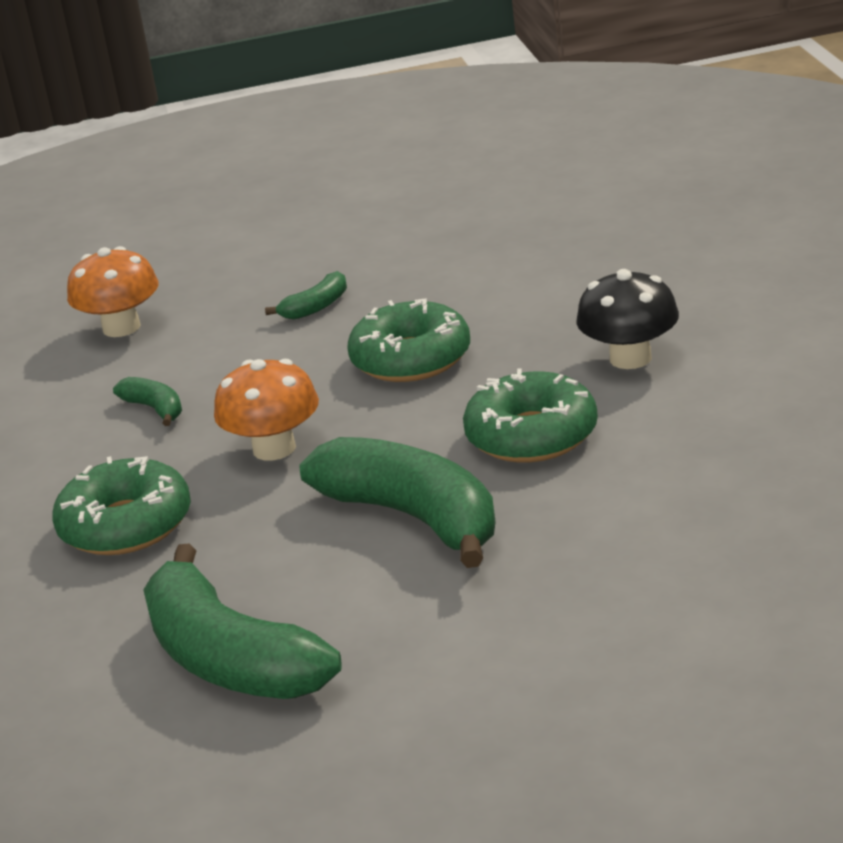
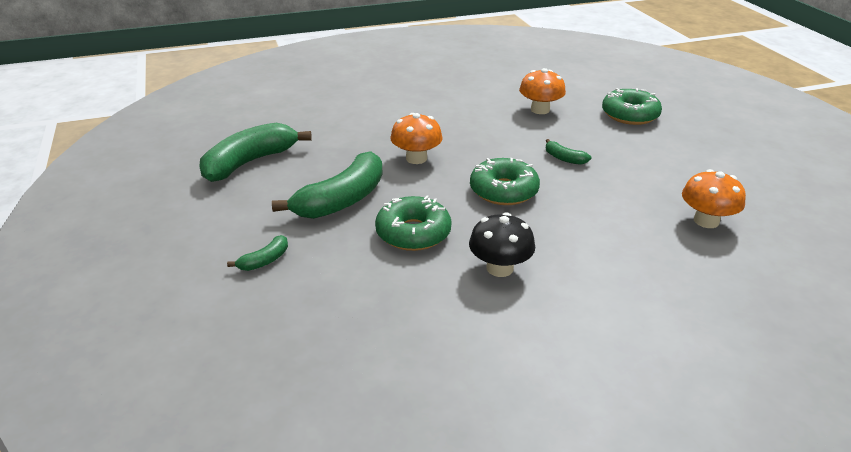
camera: 80 degrees right, 5 degrees up
green donut [52,456,191,555] -> green donut moved to [602,88,662,125]
green banana [113,377,182,426] -> green banana moved to [227,235,288,271]
none -> orange mushroom [682,169,746,228]

